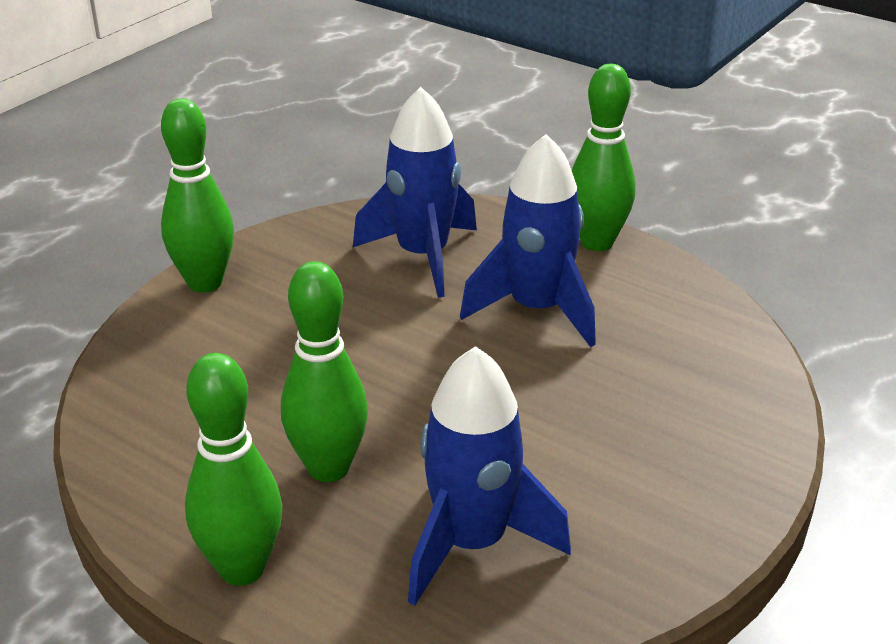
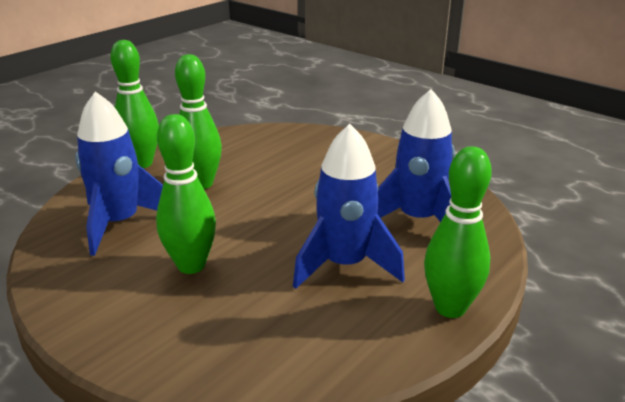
camera: 95 degrees right, 5 degrees down
green bowling pin [161,98,234,293] -> green bowling pin moved to [156,114,216,274]

